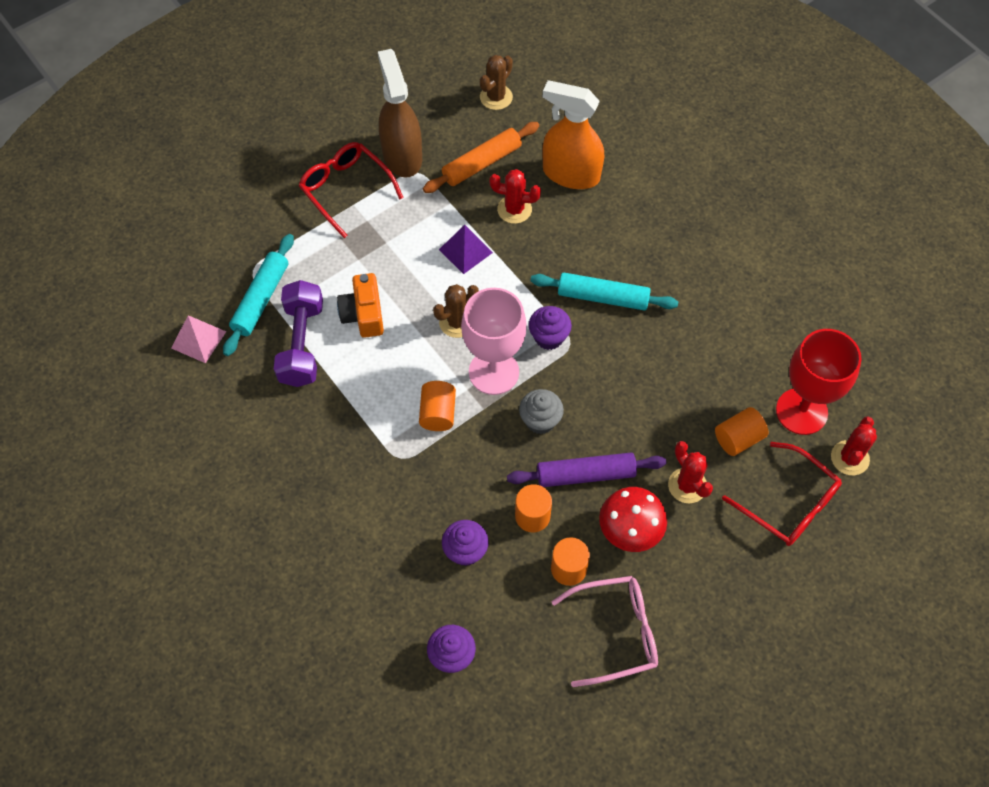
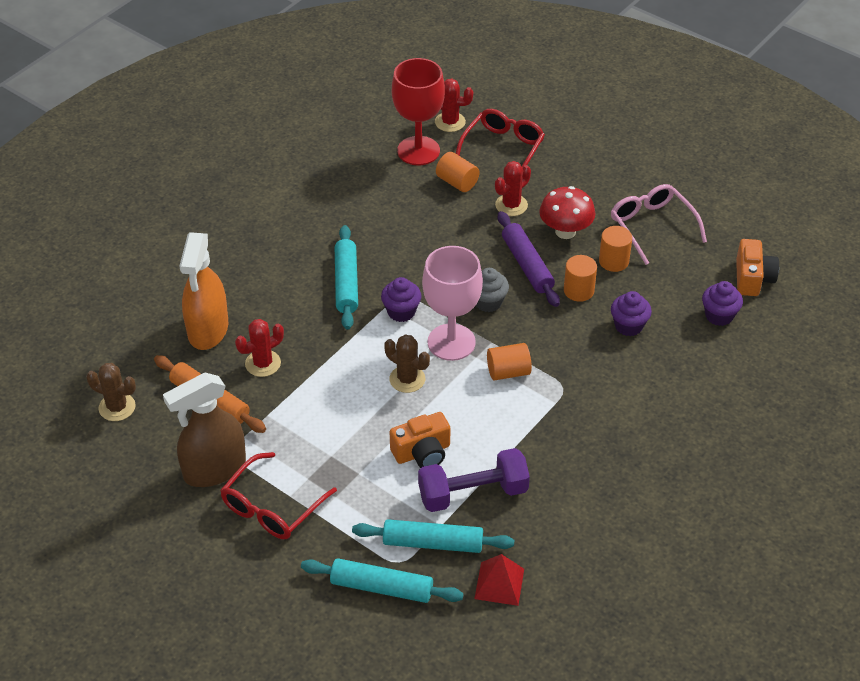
camera: 105 degrees left, 15 degrees down
pink pyramid [171,316,226,363] -> red pyramid [474,554,524,606]
purple pyramid [439,225,493,274] -> none
red cactus [489,169,541,224] -> red cactus turned 60 degrees clockwise [235,319,284,377]
none -> turquoise rolling pin [301,558,464,603]
none -> orange camera [736,239,779,296]

